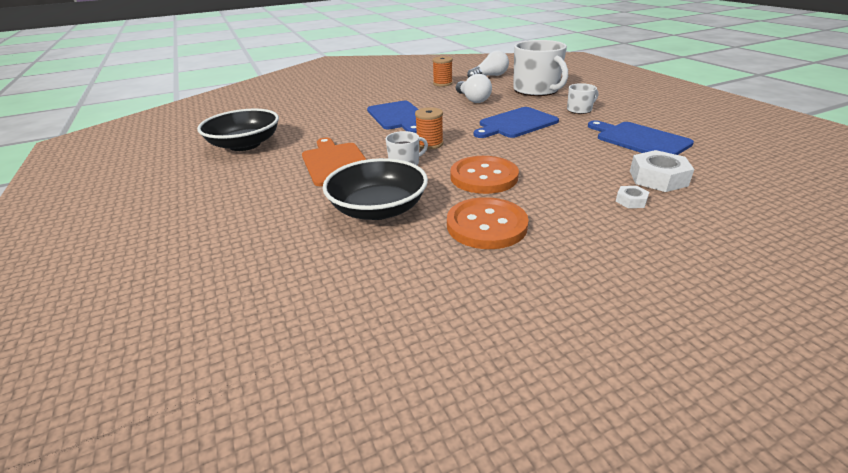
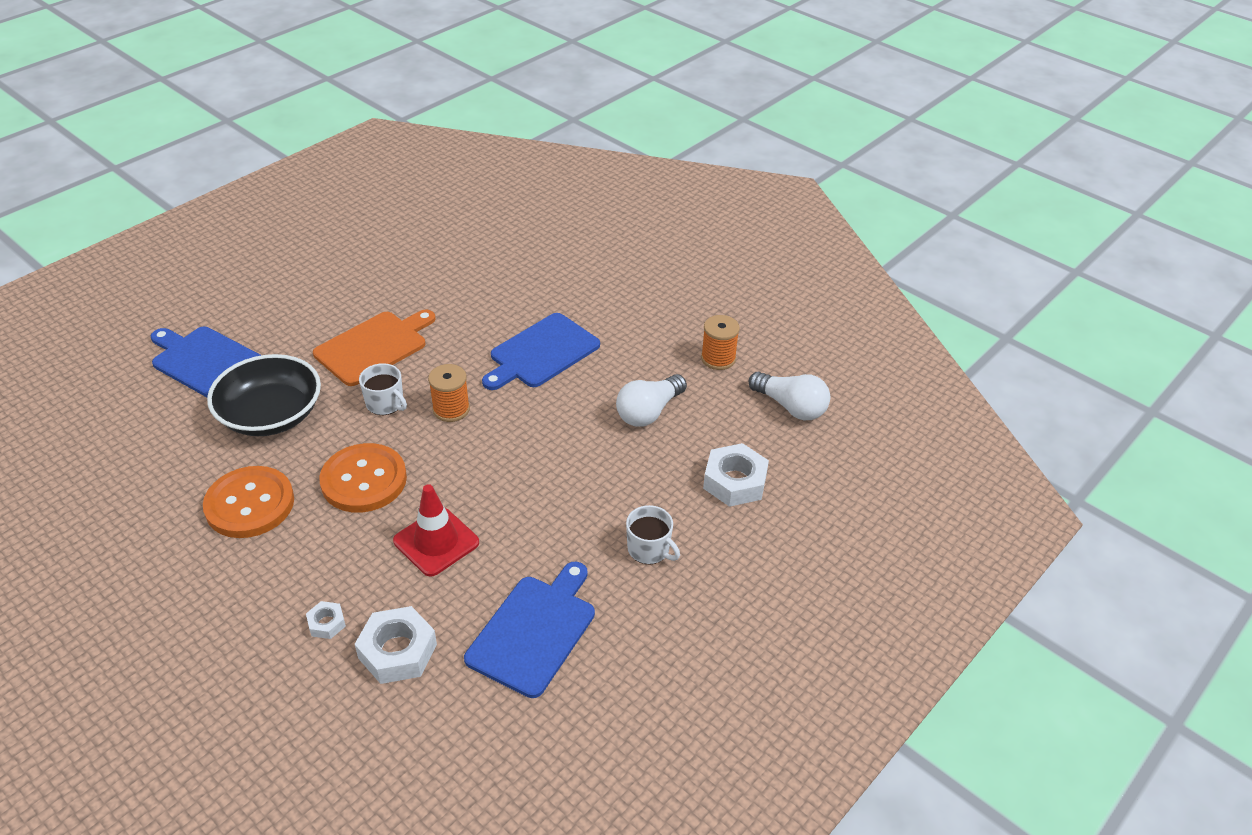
camera: 65 degrees right, 10 degrees up
black bowl [197,109,279,151] -> none
blue cutting board [474,107,559,138] -> blue cutting board moved to [151,327,261,397]
white mug [513,40,568,96] -> white nut [703,443,769,507]
none -> red traffic cone [393,484,479,577]

